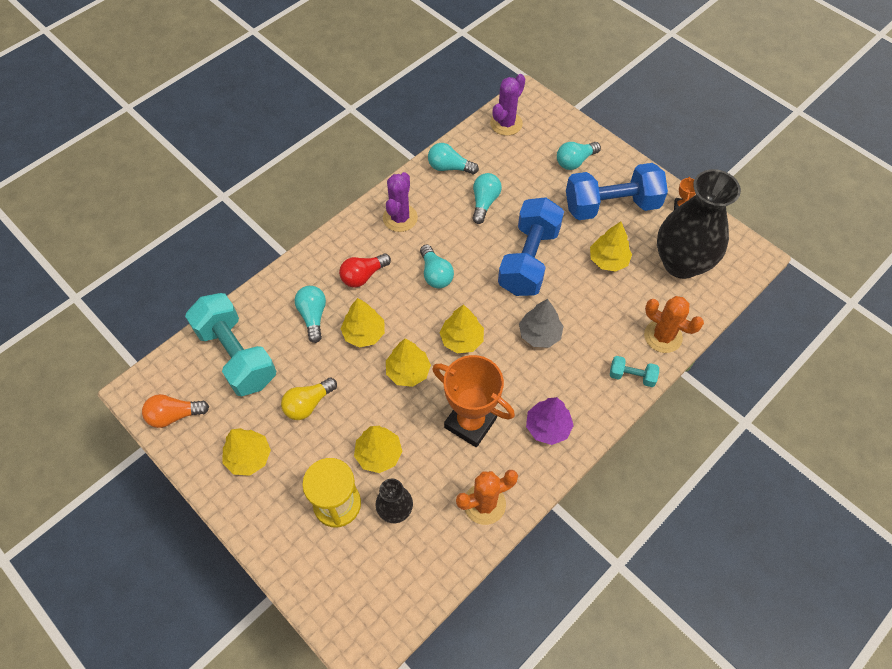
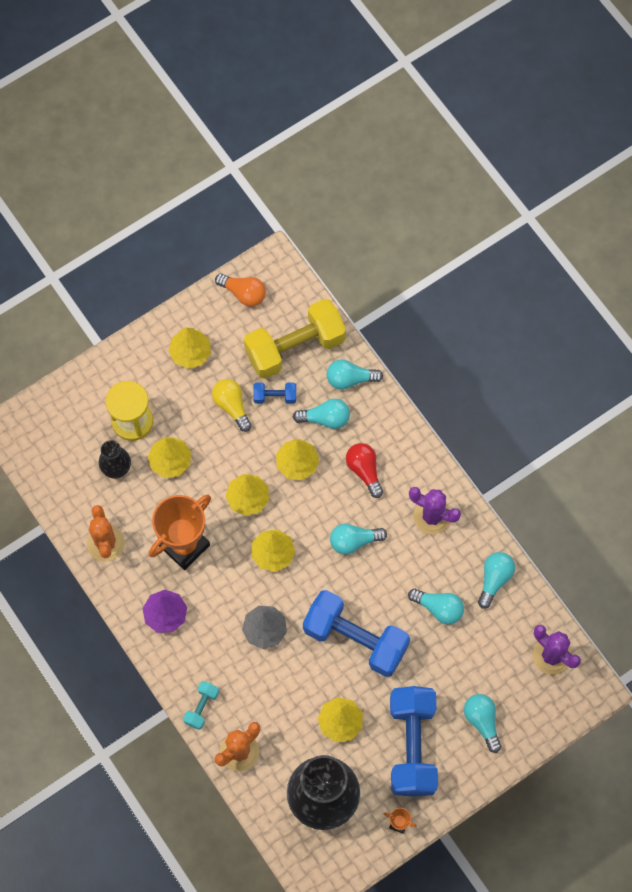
camera: 100 degrees right, 10 degrees up
orange light bulb [142,394,209,428] -> orange light bulb turned 120 degrees clockwise [215,273,266,307]
turquoise dumbbell [185,293,276,396] -> yellow dumbbell [244,299,346,379]
none -> blue dumbbell [253,382,296,404]
none -> turquoise light bulb [327,359,383,390]

